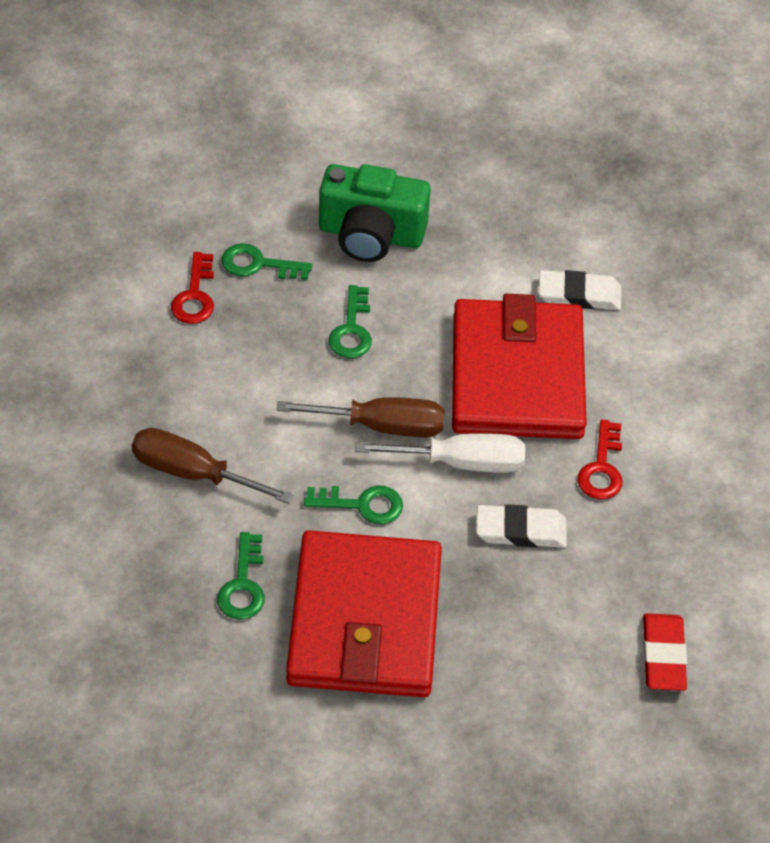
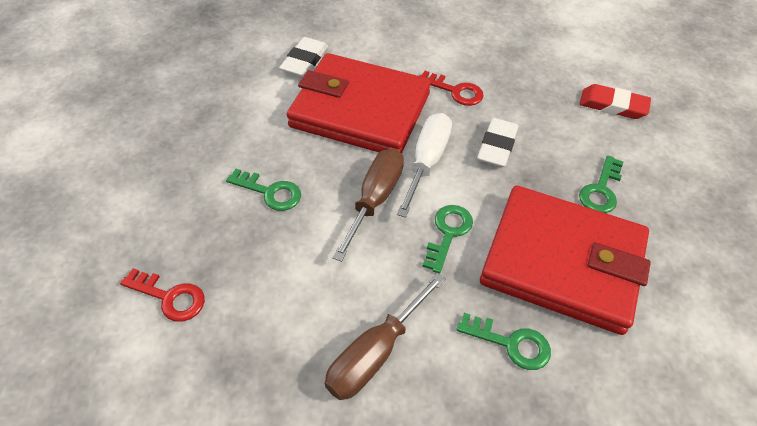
camera: 70 degrees left, 0 degrees up
green key [222,243,312,280] -> green key moved to [579,156,623,213]
green camera [319,164,431,262] -> none

